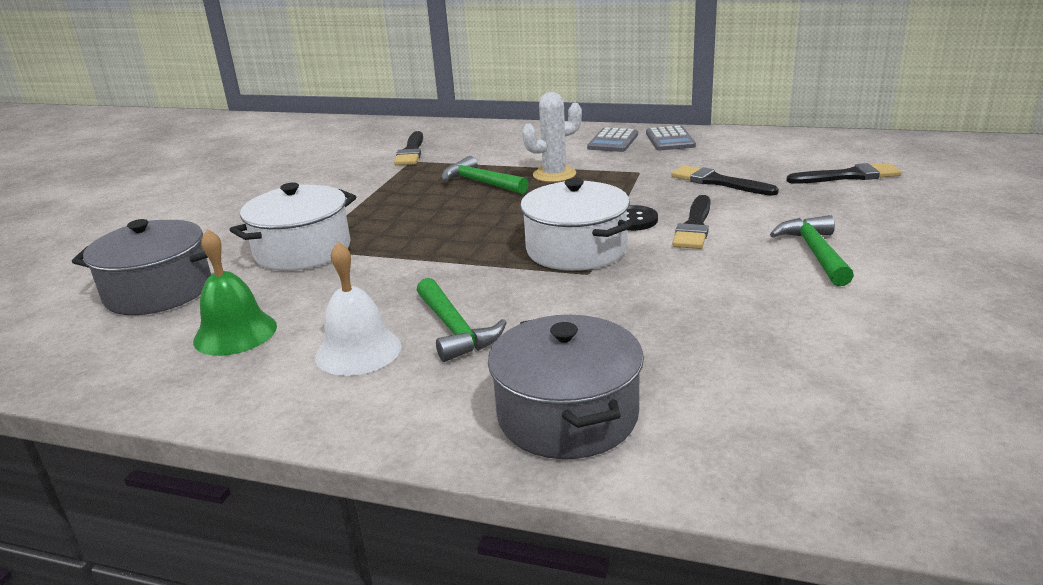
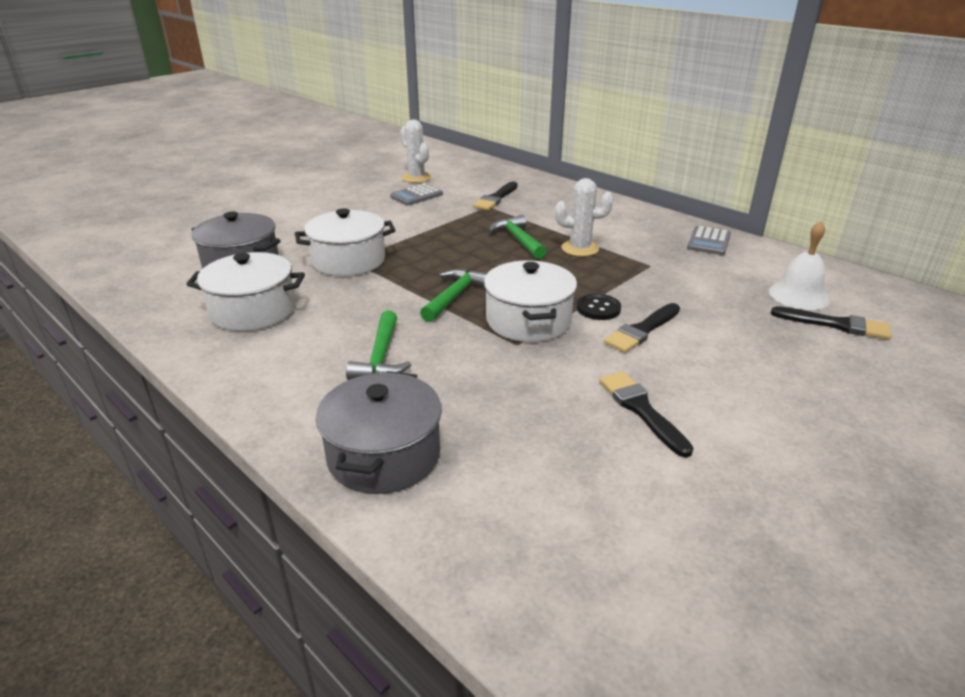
camera: 25 degrees right, 5 degrees up
green bell [193,229,277,356] -> white pot [186,252,305,331]
white bell [315,242,401,376] -> white bell moved to [769,221,829,310]
grey calculator [587,127,638,152] -> grey calculator moved to [390,184,443,206]
black brush [671,165,779,196] -> black brush moved to [599,371,693,458]
green hammer [770,215,854,286] -> green hammer moved to [420,269,487,322]
none -> white cactus [400,119,431,183]

